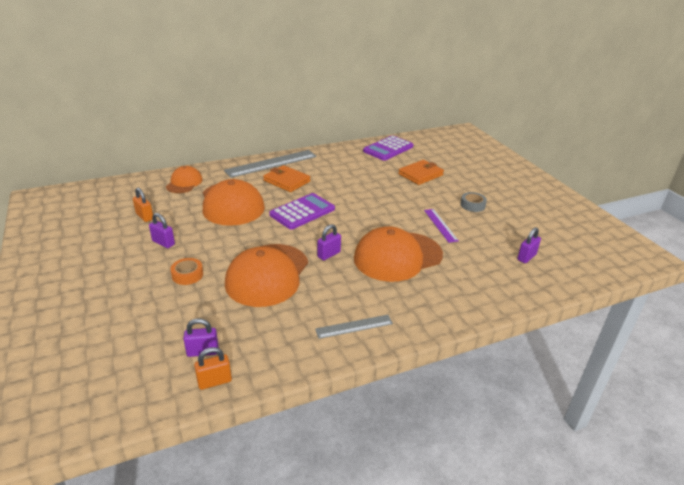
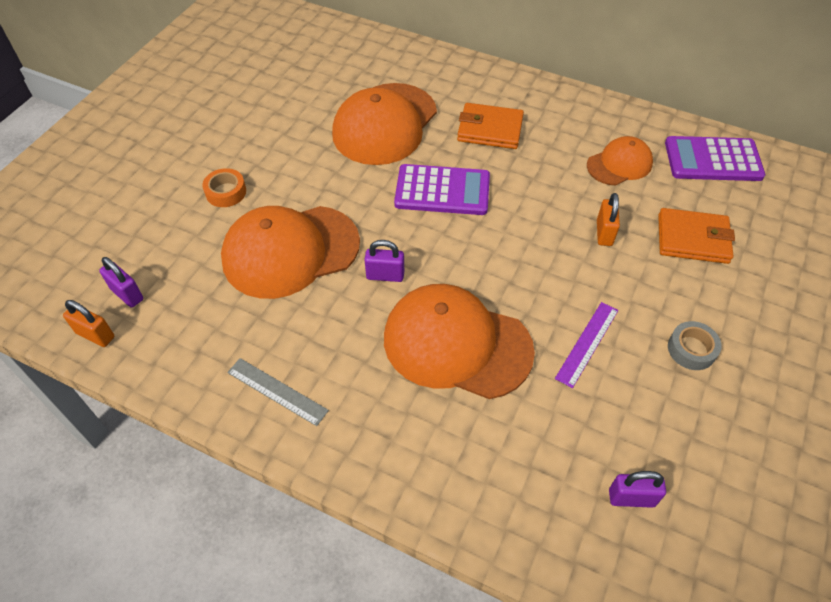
camera: 50 degrees right, 20 degrees up
orange padlock [133,188,153,222] -> orange padlock moved to [597,193,620,246]
purple padlock [149,213,175,248] -> none
orange cap [166,166,203,193] -> orange cap moved to [587,136,653,185]
grey ruler [224,150,317,178] -> none
orange wallet [263,165,311,192] -> orange wallet turned 75 degrees counterclockwise [457,103,524,149]

